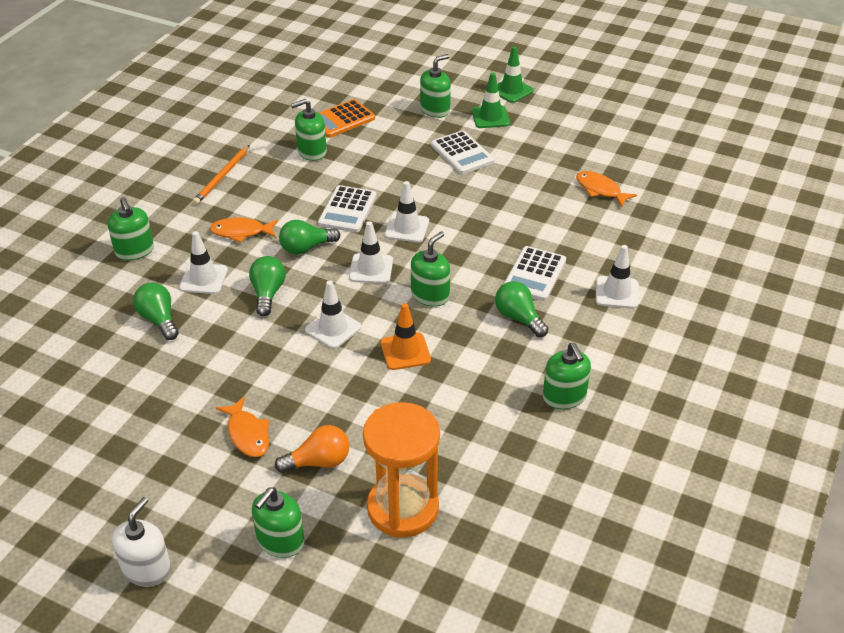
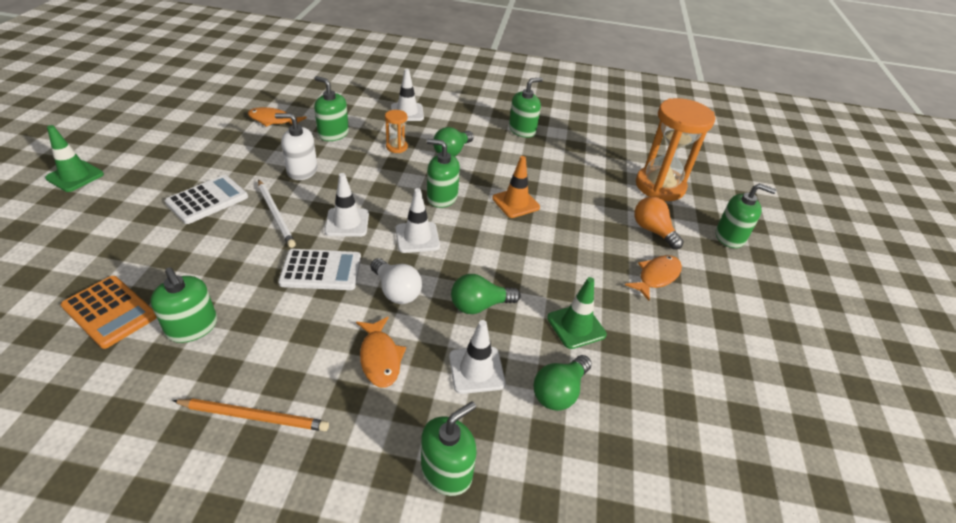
camera: 110 degrees left, 0 degrees up
white soap dispenser [112,497,171,587] -> white soap dispenser moved to [275,113,318,180]
green light bulb [279,220,340,254] -> white light bulb [371,258,422,304]
white traffic cone [305,280,361,349] -> none
green soap dispenser [420,54,451,118] -> green soap dispenser moved to [314,76,349,141]
green traffic cone [472,73,510,128] -> green traffic cone moved to [547,277,607,349]
white calculator [504,246,566,301] -> orange hourglass [385,110,408,153]
orange fish [576,171,637,207] -> orange fish turned 75 degrees clockwise [248,107,307,127]
none -> white pencil [258,179,296,248]

